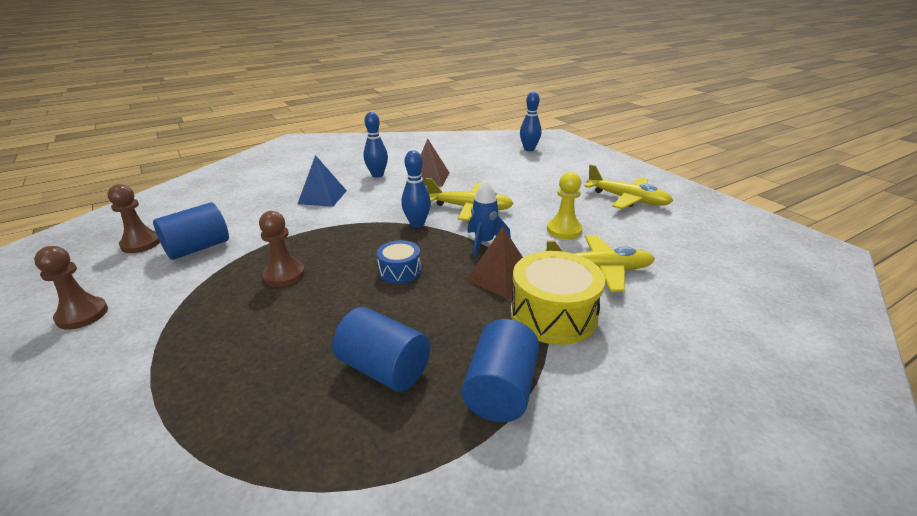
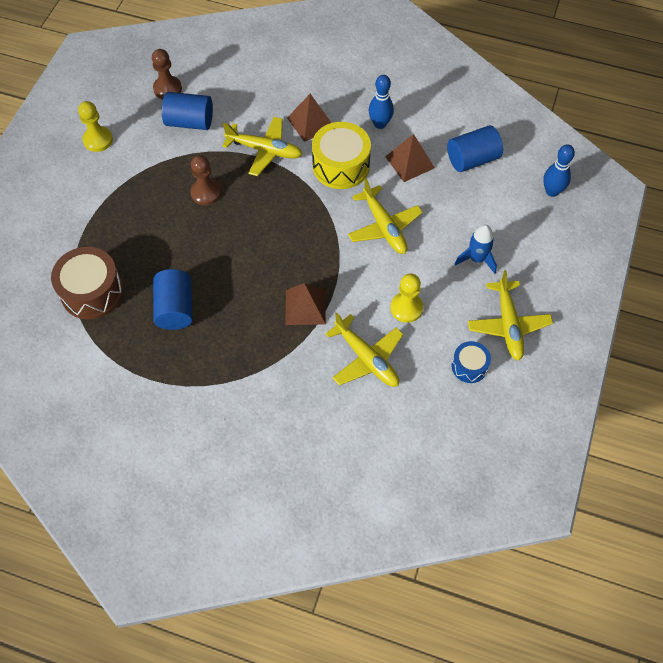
camera: 50 degrees right, 30 degrees up
brown pawn [34,246,108,330] -> yellow pawn [78,101,113,152]
blue pyramid [298,155,347,207] -> brown pyramid [287,94,331,142]
blue drum [377,240,421,284] -> blue drum moved to [452,341,491,383]
blue bowling pin [401,150,431,228] -> none
blue cylinder [462,319,539,422] -> blue cylinder moved to [447,125,503,172]
blue rocket [467,180,511,257] -> blue rocket moved to [455,225,497,274]
yellow drum [511,251,605,345] -> yellow drum moved to [312,122,371,189]
none -> brown drum [51,247,123,320]
none -> yellow plane [222,117,302,176]

